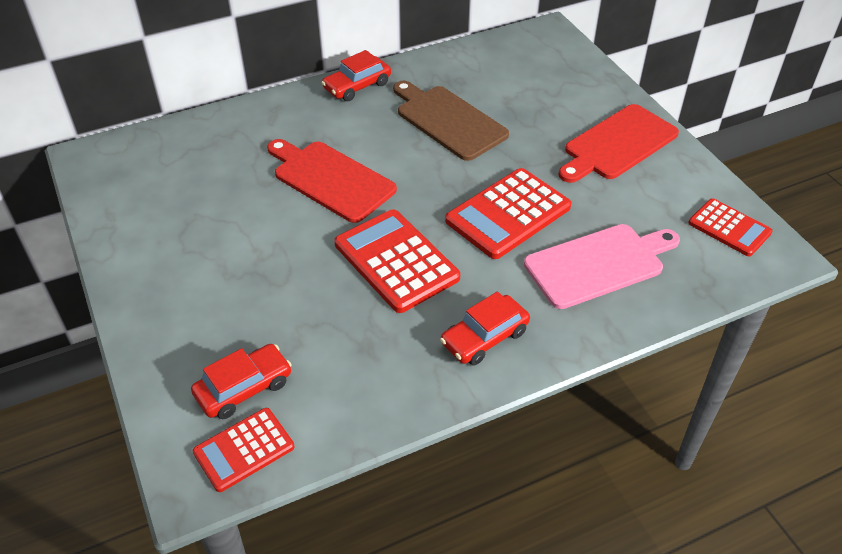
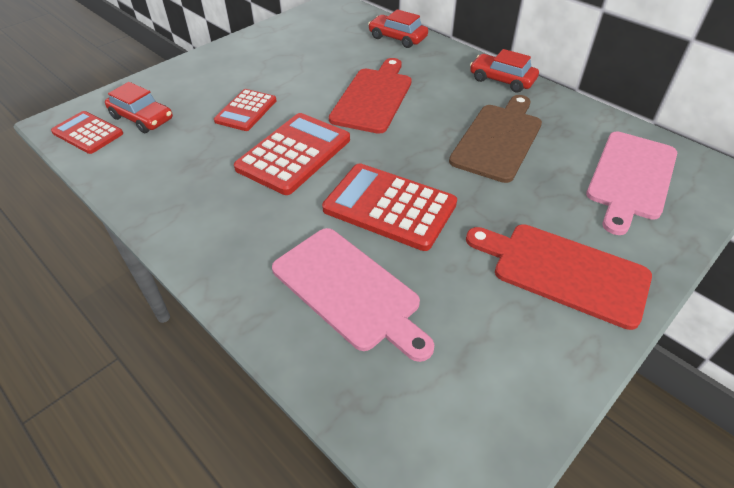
camera: 70 degrees right, 0 degrees up
red car [440,292,530,366] -> red car moved to [368,9,428,48]
red calculator [688,198,772,256] -> red calculator moved to [214,89,277,131]
none -> pink cutting board [586,132,677,235]

